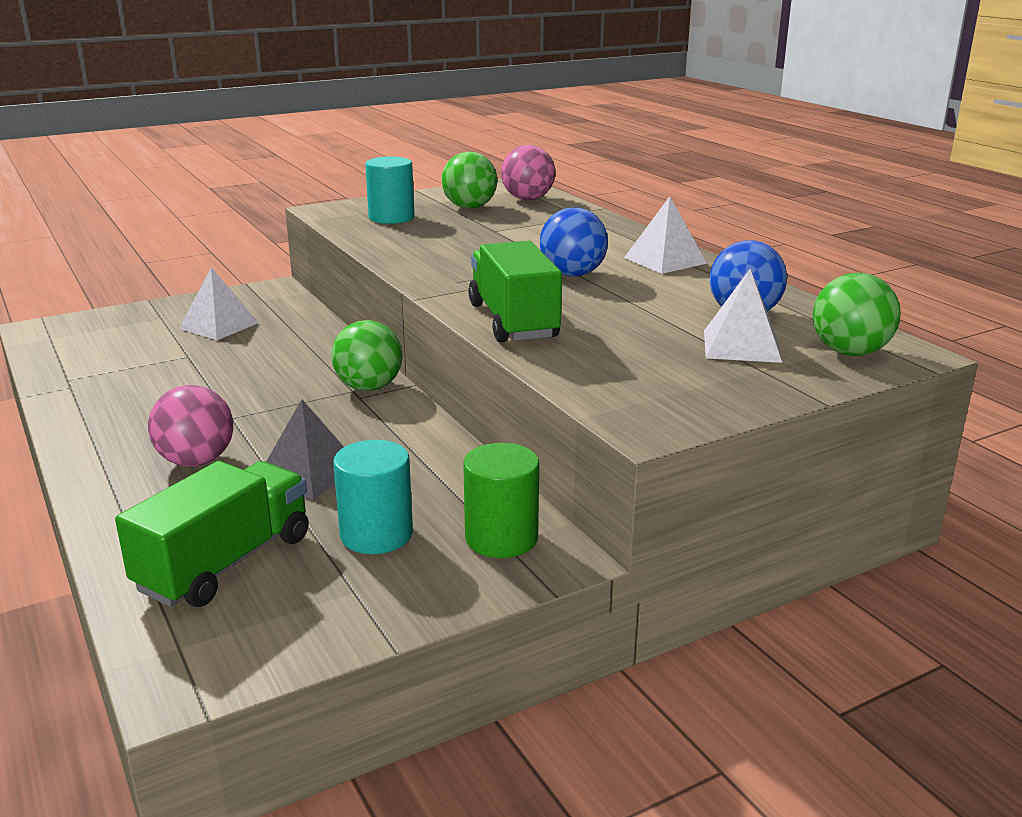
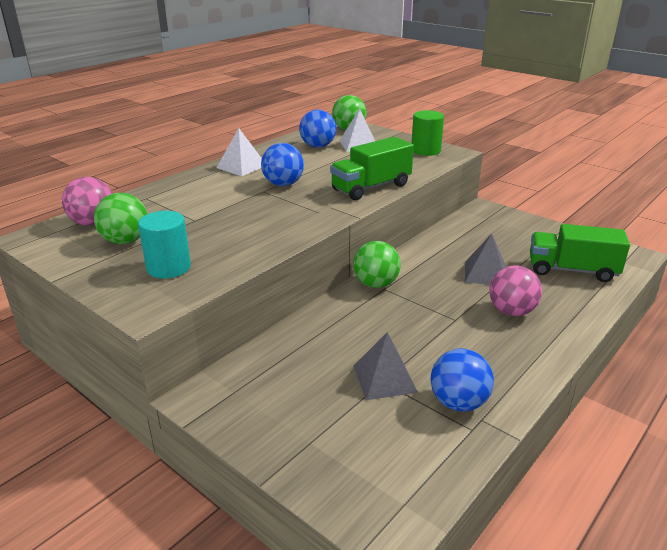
camera: 110 degrees left, 5 degrees up
white pyramid [179,267,259,340] -> none
turquoise cylinder [333,440,413,554] -> none
green cylinder [463,443,539,558] -> green cylinder moved to [411,110,444,156]
none -> grey pyramid [353,332,418,400]
none -> blue ball [430,349,494,411]

